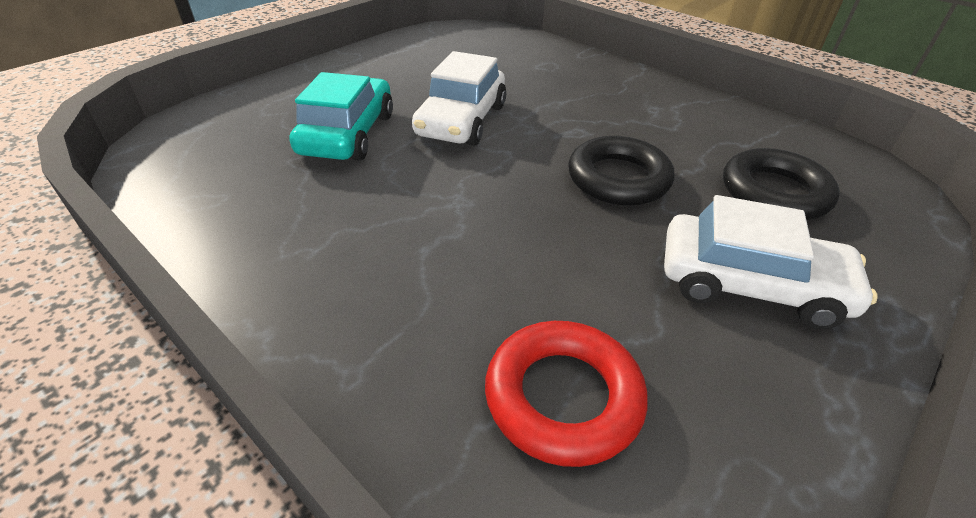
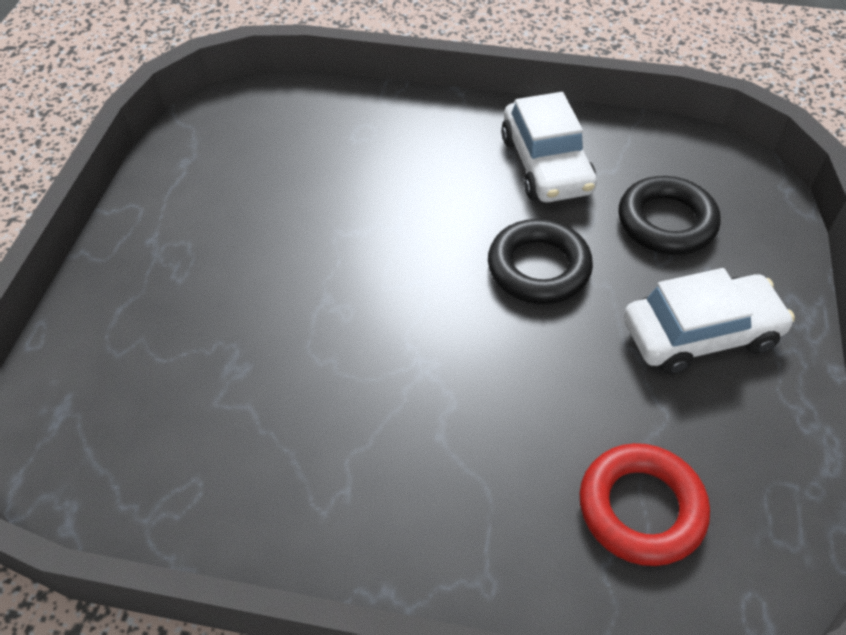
camera: 30 degrees left, 10 degrees up
turquoise car [289,72,393,161] -> none
white car [412,51,506,146] -> white car moved to [501,92,597,202]

